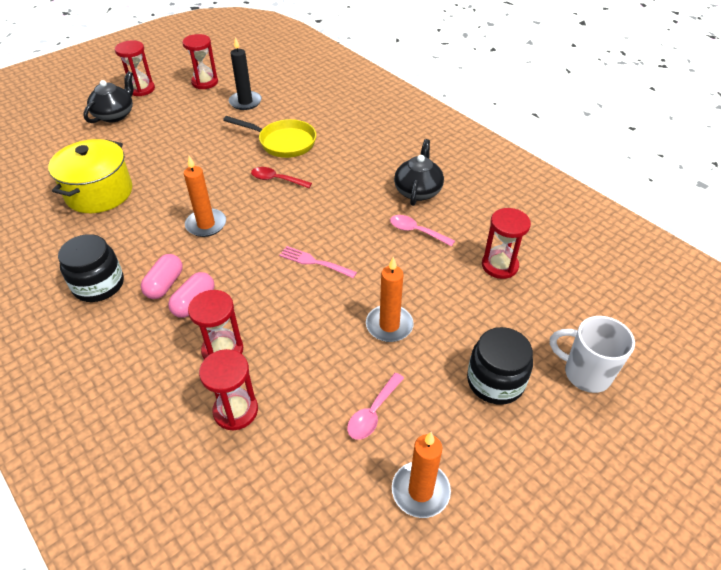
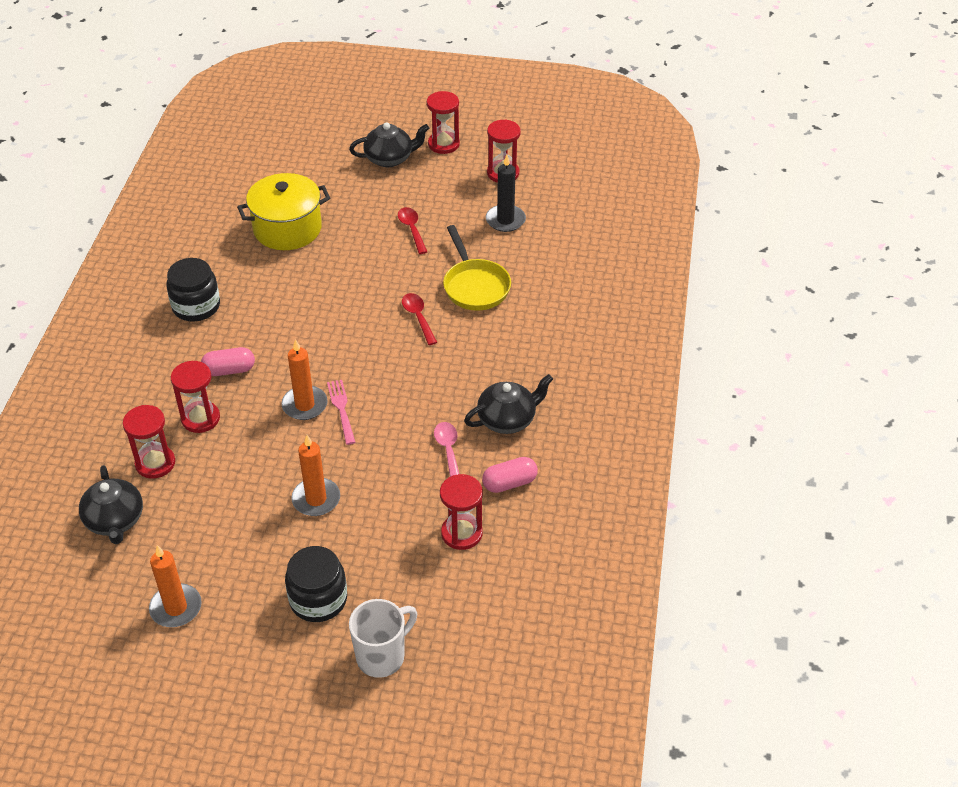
camera: 50 degrees right, 0 degrees up
pink capsule [141,254,183,299] -> pink capsule moved to [482,457,538,493]
orange candle [184,156,226,237] -> orange candle moved to [281,339,328,420]
pink spoon [347,373,404,440] -> none
white mug [550,316,635,393] -> white mug turned 60 degrees clockwise [349,599,417,678]
none -> black teapot [79,465,143,544]
none -> red spoon [398,207,427,254]

